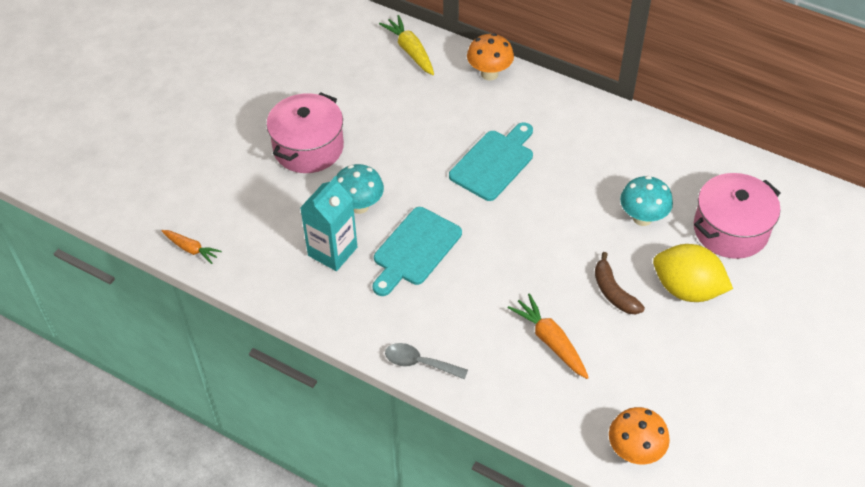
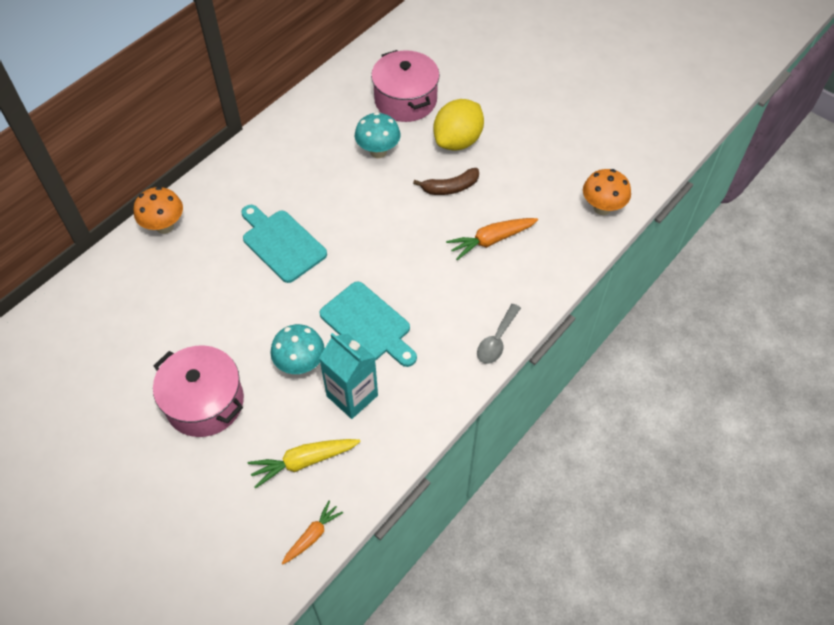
camera: 80 degrees left, 5 degrees up
yellow carrot [379,15,434,75] -> yellow carrot moved to [248,439,360,489]

